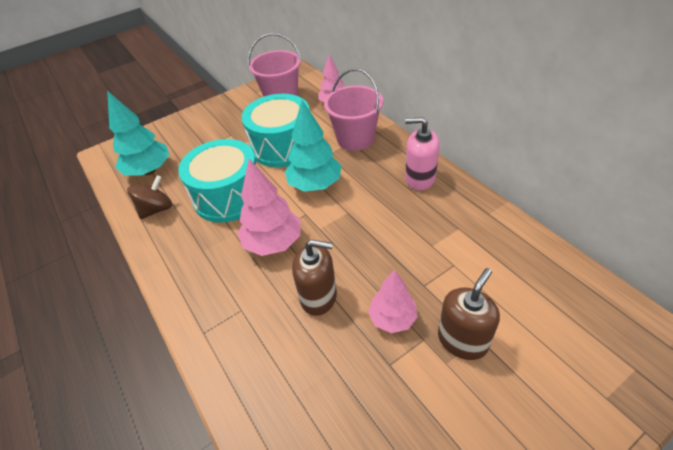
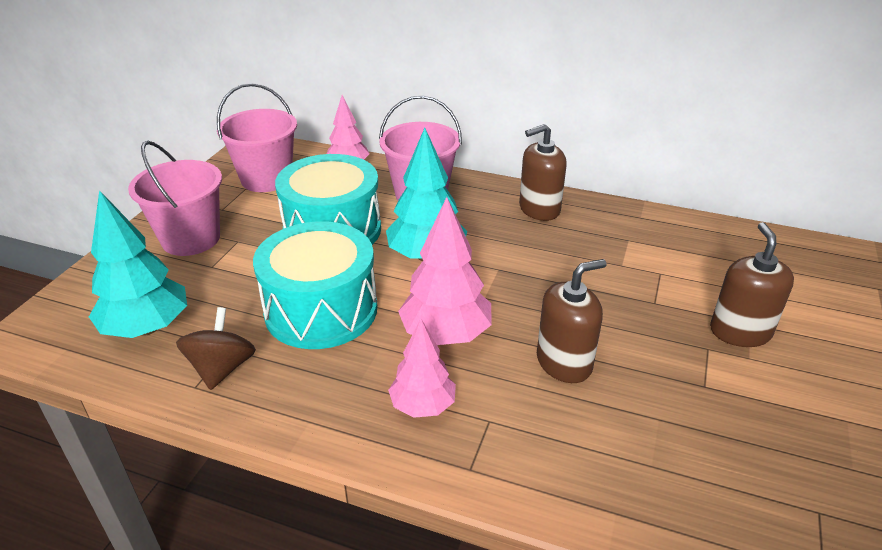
camera: 40 degrees left, 10 degrees down
pink tree [368,270,418,333] -> pink tree moved to [388,319,456,418]
pink soap dispenser [405,117,440,190] -> brown soap dispenser [519,124,567,221]
none -> pink bucket [128,141,222,256]

